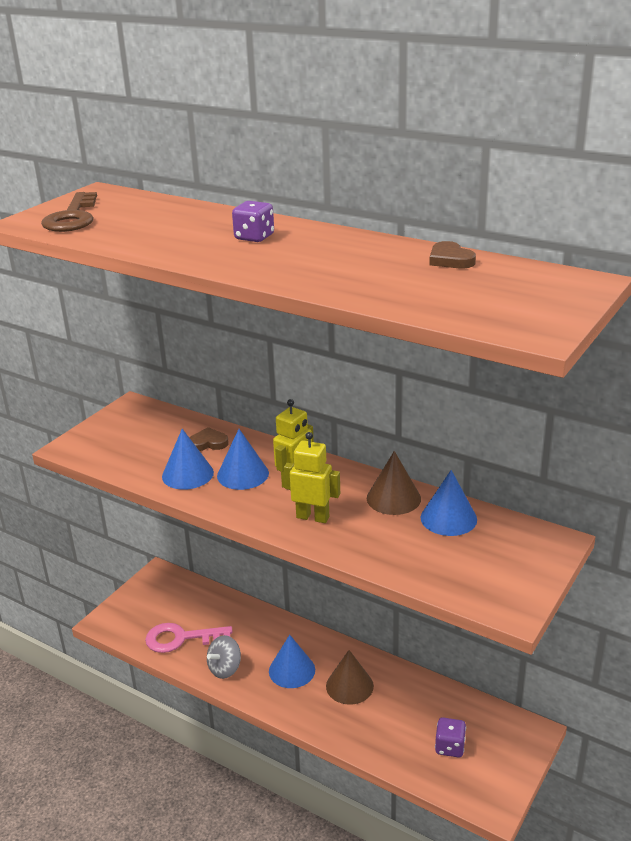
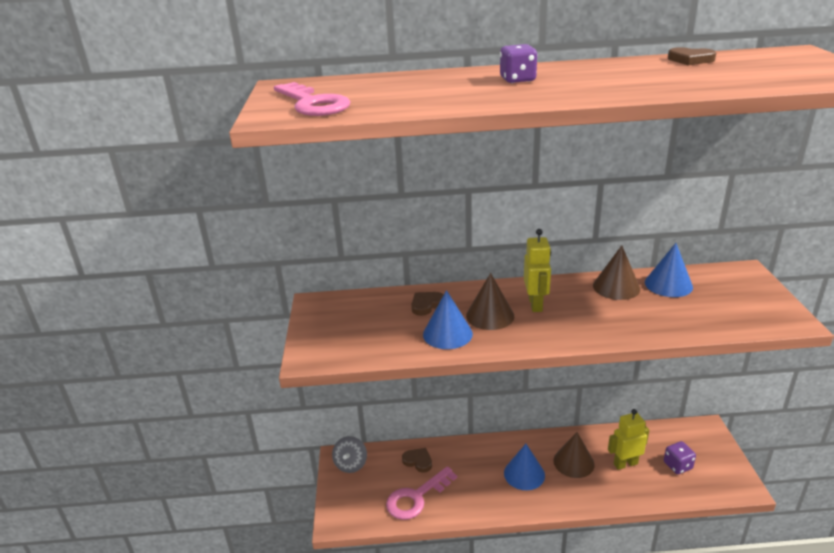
camera: 35 degrees left, 0 degrees up
brown key [41,192,97,232] -> pink key [274,82,350,116]
grey spinning top [207,635,241,679] -> grey spinning top moved to [332,436,367,473]
blue cone [217,429,269,490] -> brown cone [466,273,514,330]
yellow robot [284,432,340,523] -> yellow robot moved to [608,409,649,470]
none -> brown heart [402,448,432,473]

